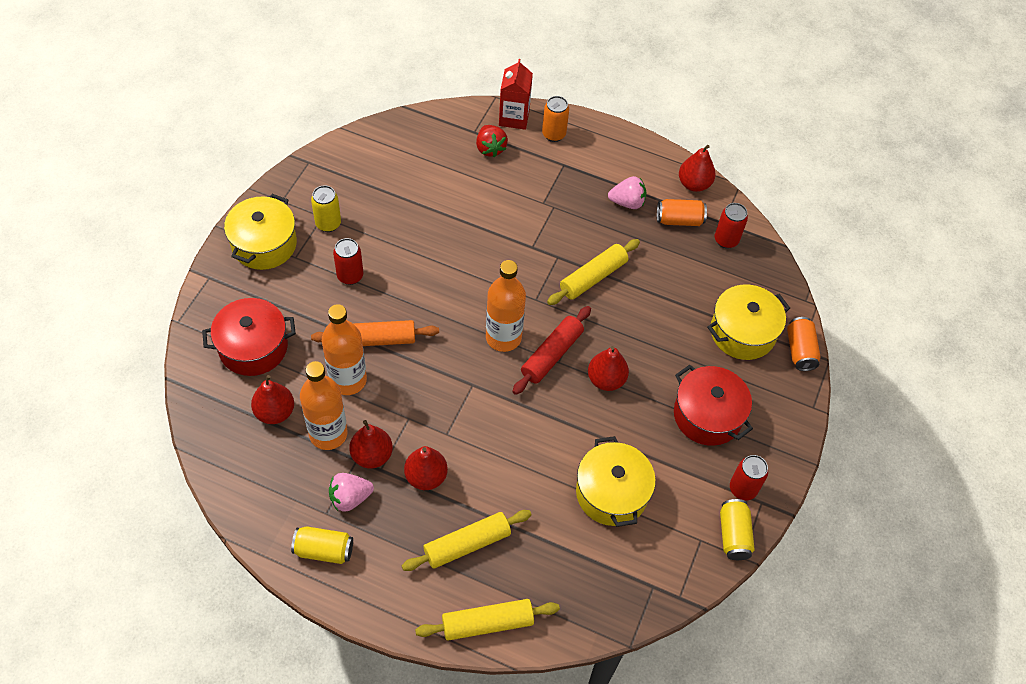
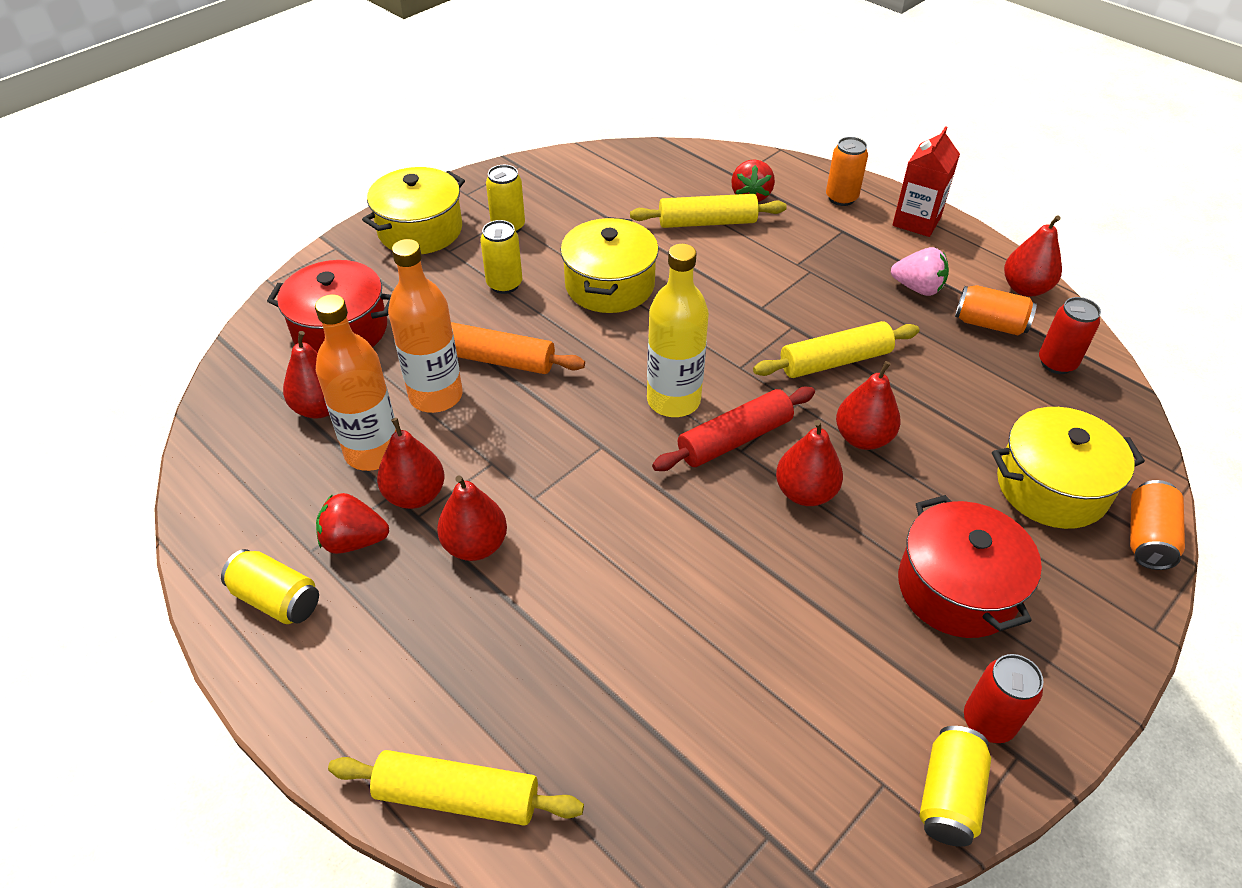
camera: 25 degrees right, 10 degrees down
pink strawberry [329,473,374,512] -> red strawberry [316,493,389,554]
red can [333,238,363,285] -> yellow can [480,220,522,294]
yellow rolling pin [402,510,532,571] -> yellow rolling pin moved to [630,194,787,228]
orange bottle [486,260,526,352] -> yellow bottle [647,244,709,417]
red carton [499,59,533,130] -> red carton moved to [892,126,960,237]
yellow pot [576,436,656,527] -> yellow pot moved to [560,217,659,313]
none -> red pear [836,361,900,450]

